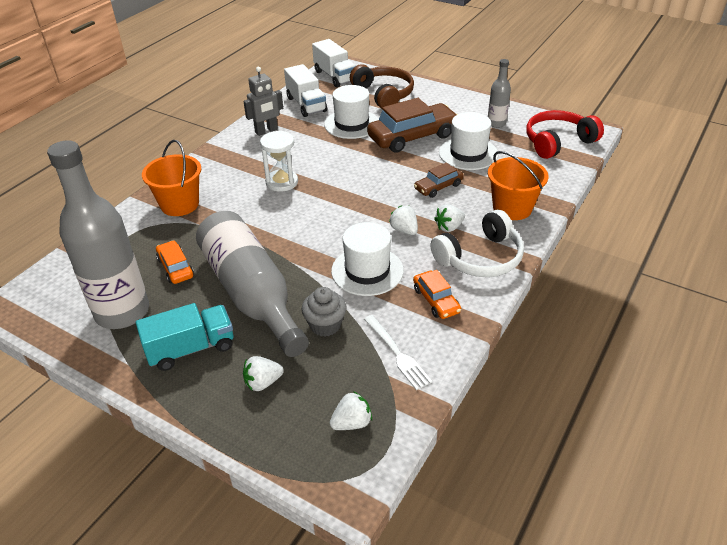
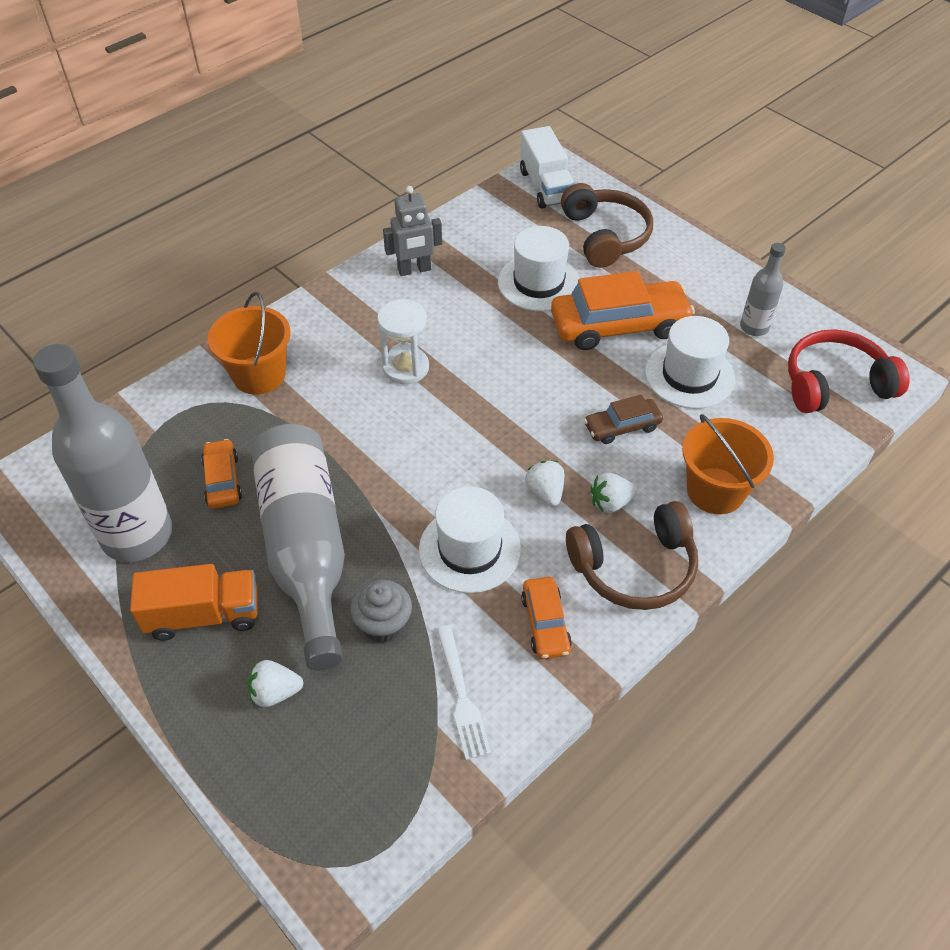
camera: 15 degrees right, 10 degrees up
turquoise truck [136,303,233,371] -> orange truck [130,564,258,641]
white truck [284,64,327,117] -> none
white strawberry [330,391,372,430] -> none
brown car [367,98,458,153] -> orange car [551,271,695,350]
white headphones [431,210,524,277] -> brown headphones [566,501,698,610]

